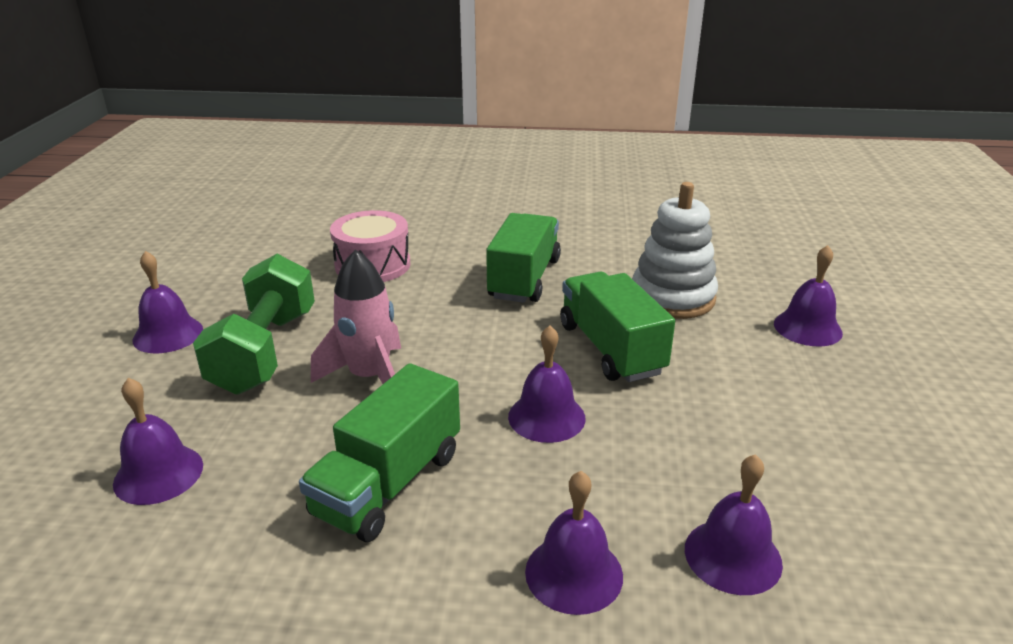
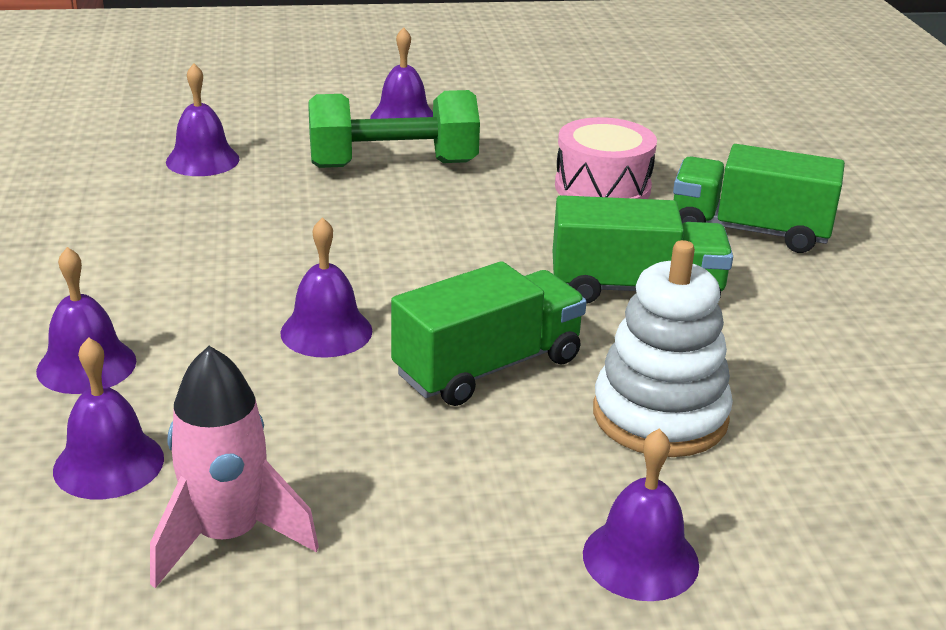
camera: 75 degrees right, 0 degrees up
green truck [299,363,460,542] -> green truck moved to [673,144,845,253]
pink rocket [311,249,401,384] -> pink rocket moved to [150,346,319,588]

